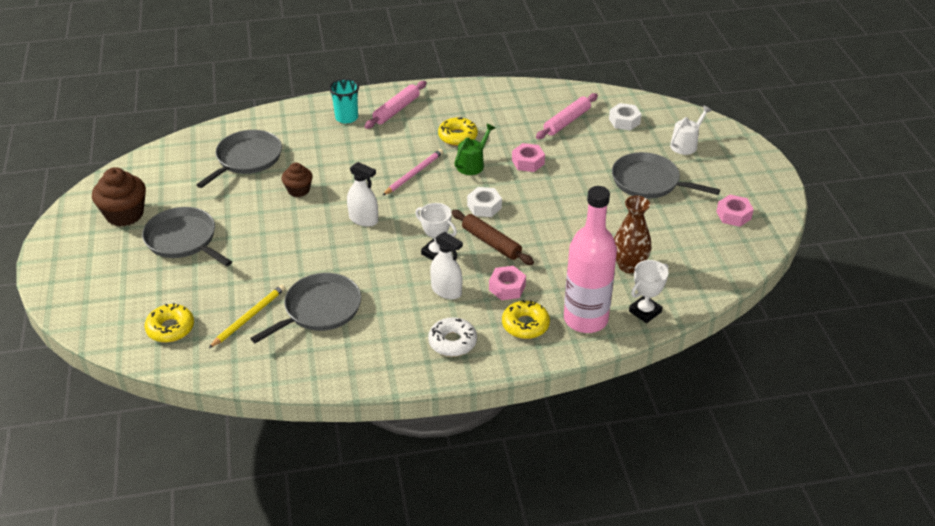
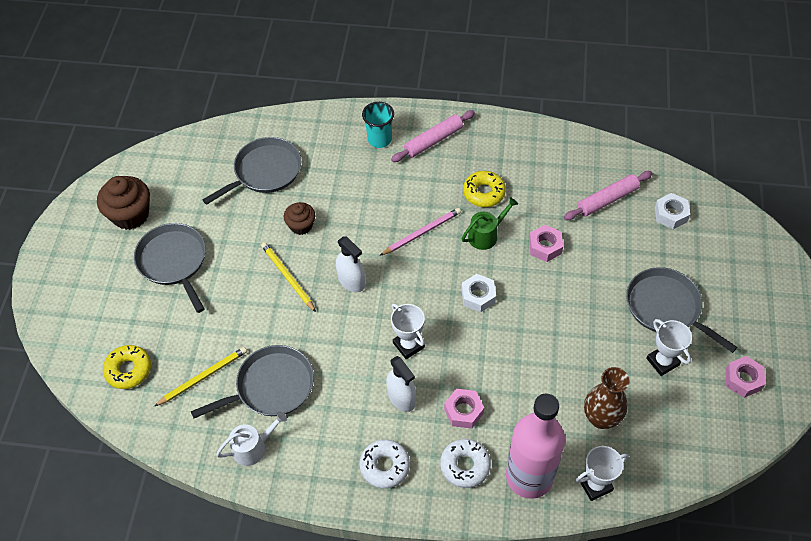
camera: 20 degrees right, 15 degrees up
brown rolling pin [451,210,534,265] -> none
yellow donut [502,300,550,339] -> white donut [440,439,491,488]
white watering can [670,105,712,155] -> white watering can moved to [216,411,287,466]
none -> yellow pencil [261,242,316,312]
none -> white trophy [646,319,692,376]

